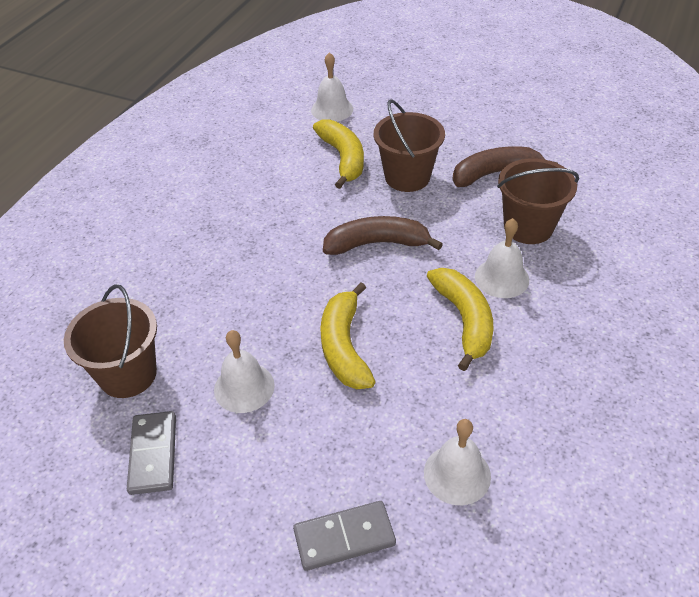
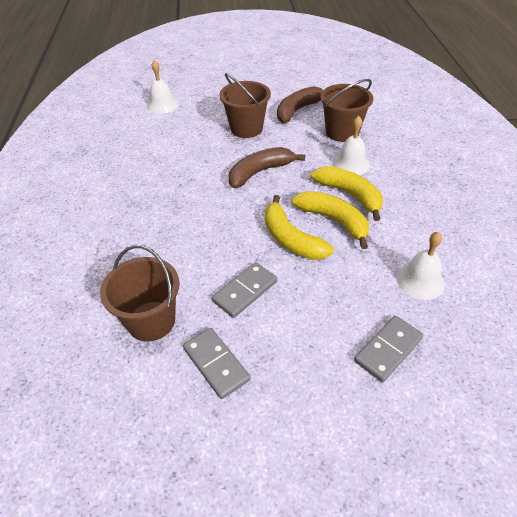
camera: 30 degrees left, 0 degrees up
white bell [214,330,275,413] -> grey domino [212,262,277,318]
yellow banana [313,120,364,189] -> yellow banana moved to [291,191,369,249]

